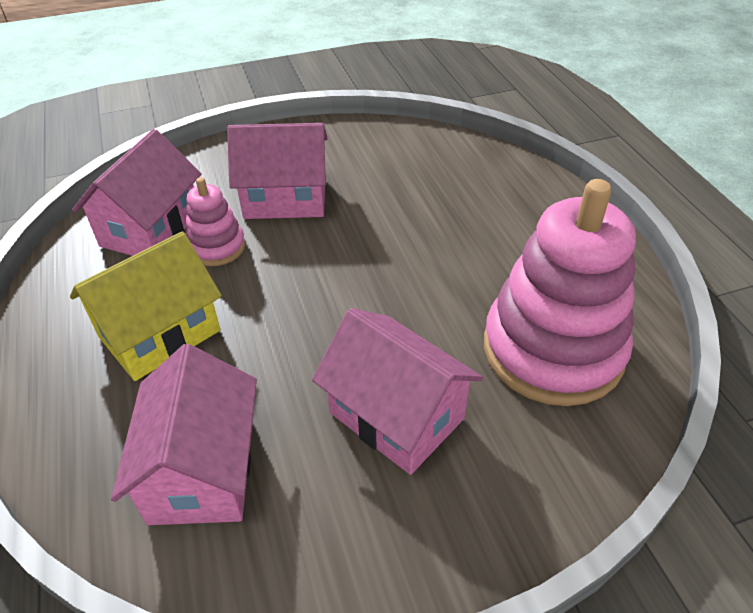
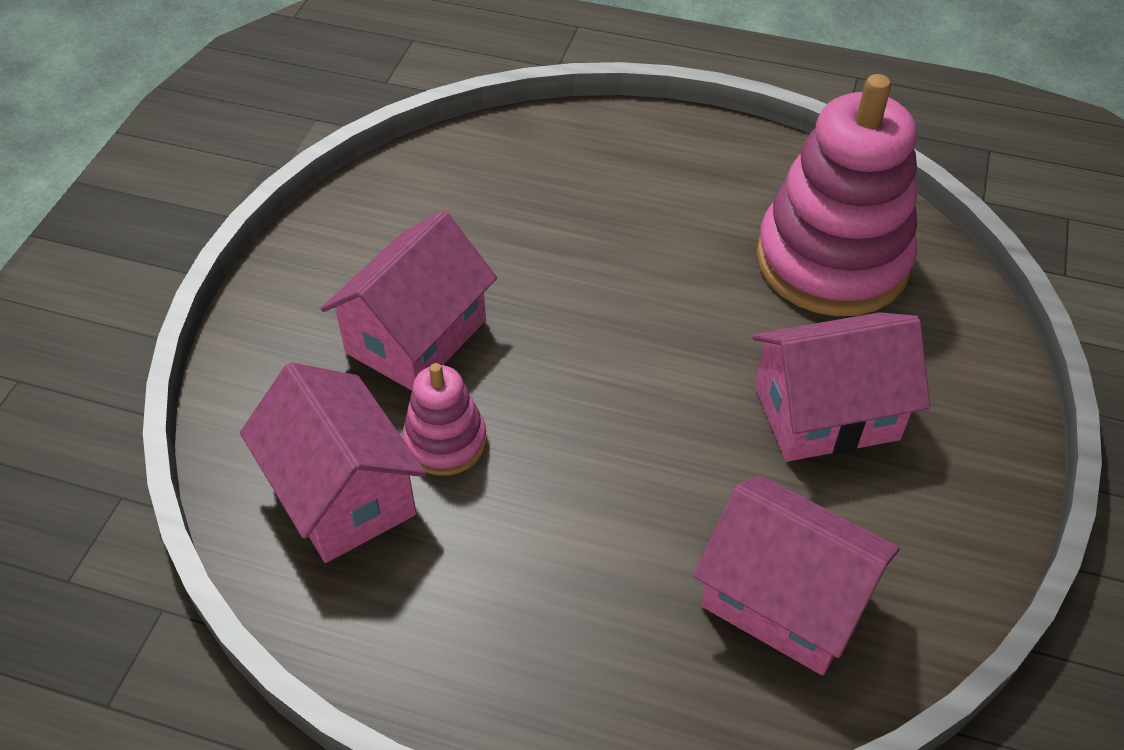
camera: 55 degrees left, 5 degrees up
yellow house [70,231,222,381] -> none

